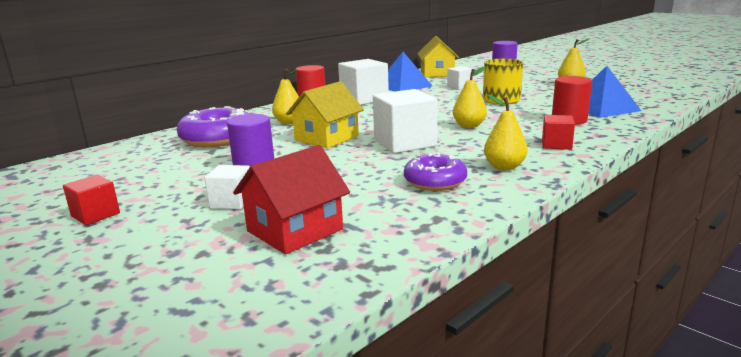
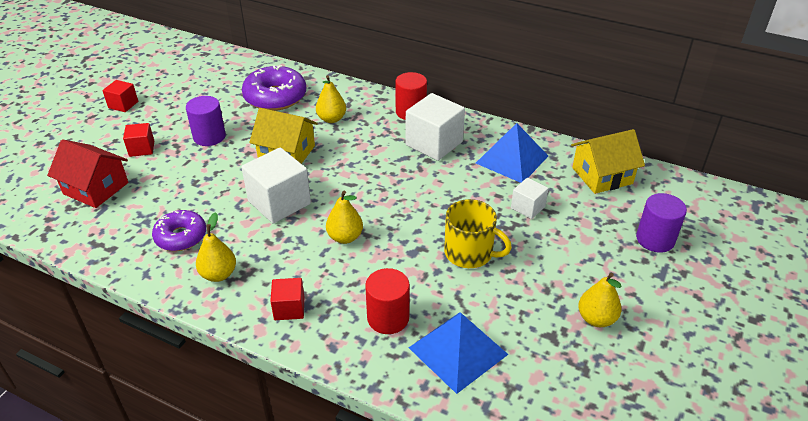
camera: 70 degrees right, 20 degrees up
white cube [205,165,250,210] -> red cube [123,123,154,157]

